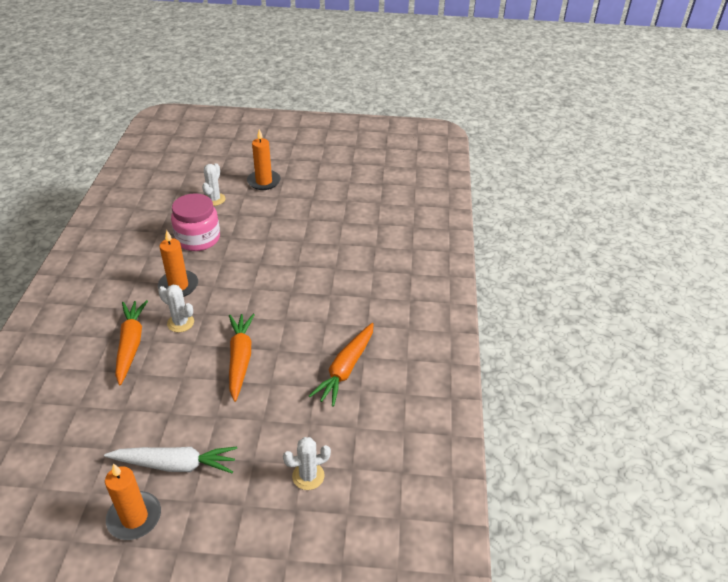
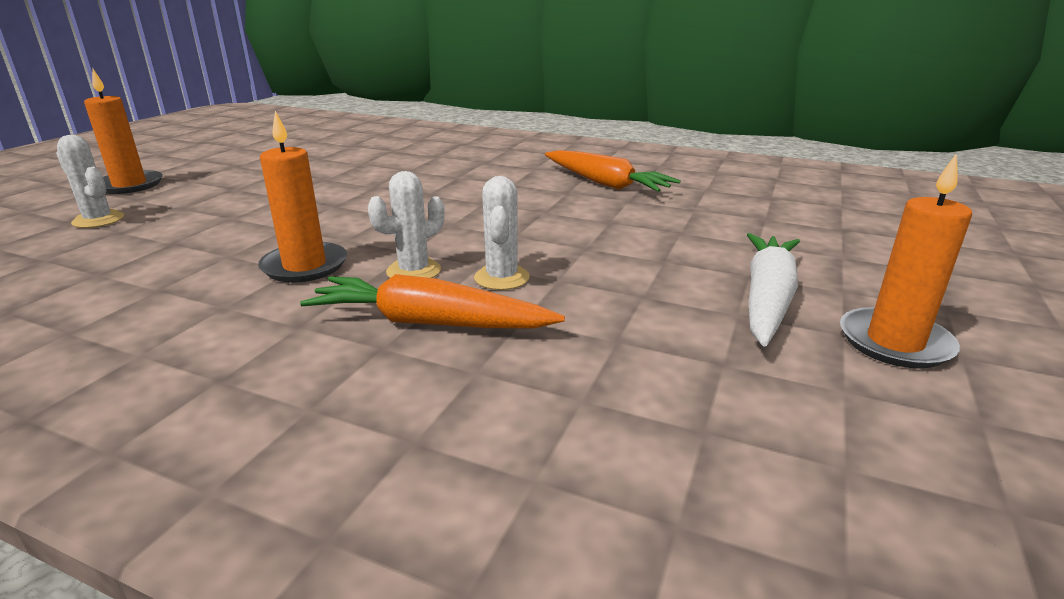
camera: 70 degrees left, 15 degrees down
pink jar [171,193,220,251] -> none
orange carrot [229,314,255,402] -> none
white cactus [283,437,331,490] -> white cactus moved to [474,176,530,290]

